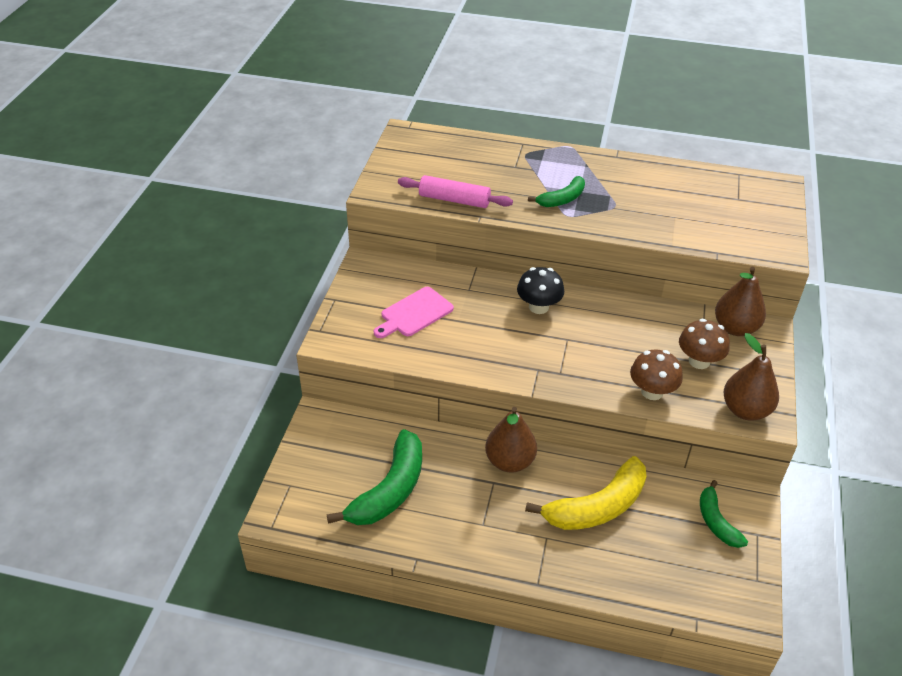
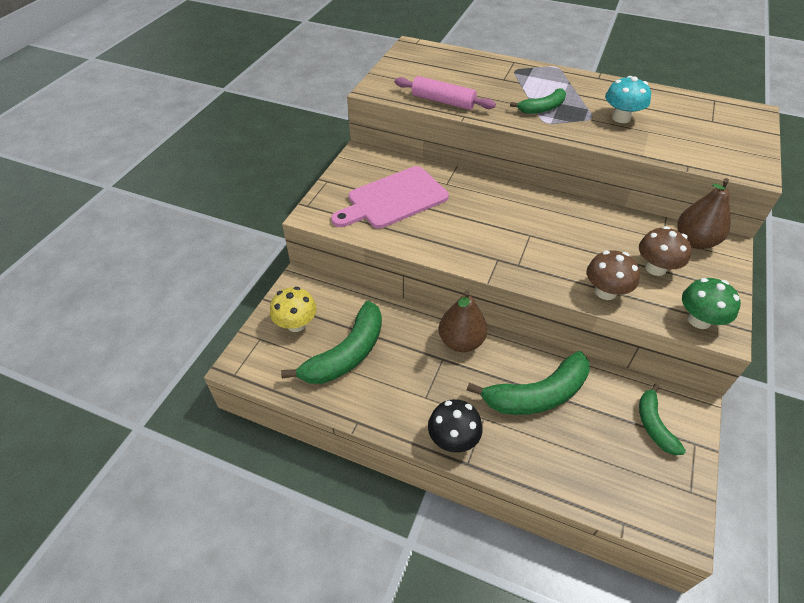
camera: 10 degrees right, 5 degrees up
pink cutting board [374,287,454,338] -> pink cutting board [331,166,449,228], size x1.53
black mushroom [517,267,564,314] -> black mushroom moved to [428,399,483,453]
yellow banana [525,456,647,530] -> green banana [467,351,590,415]
brown pear [723,333,779,420] -> green mushroom [682,278,741,329]
none -> yellow mushroom [270,287,317,332]
none -> turquoise mushroom [605,76,651,123]

